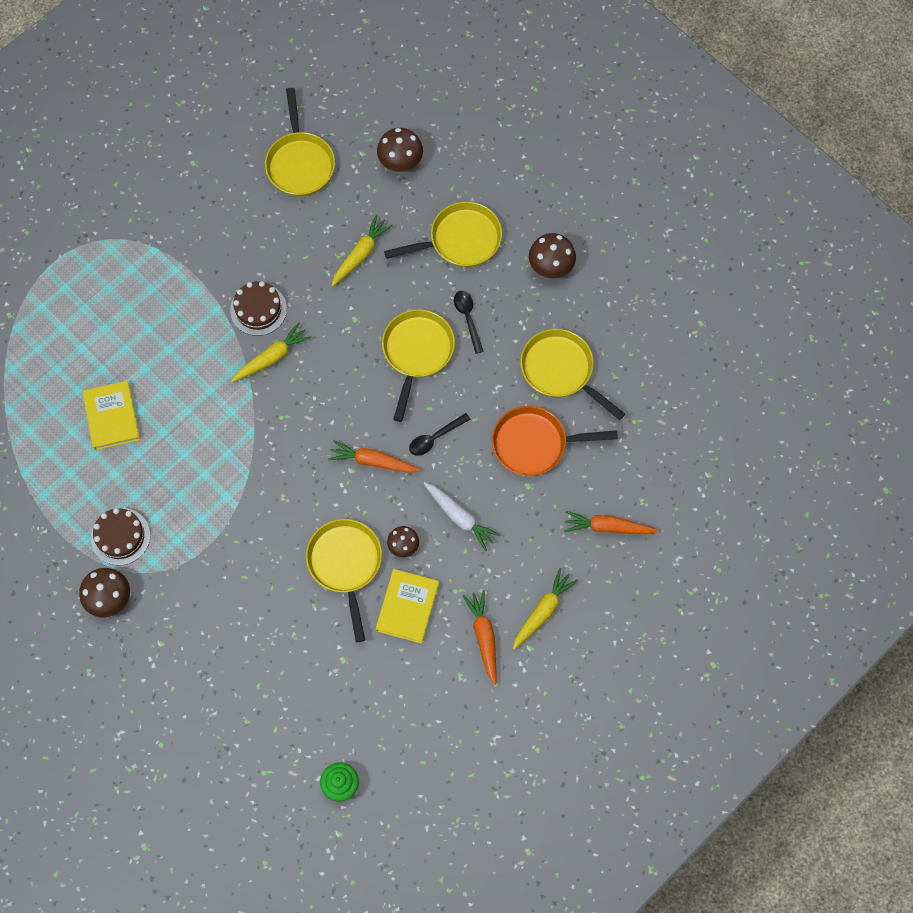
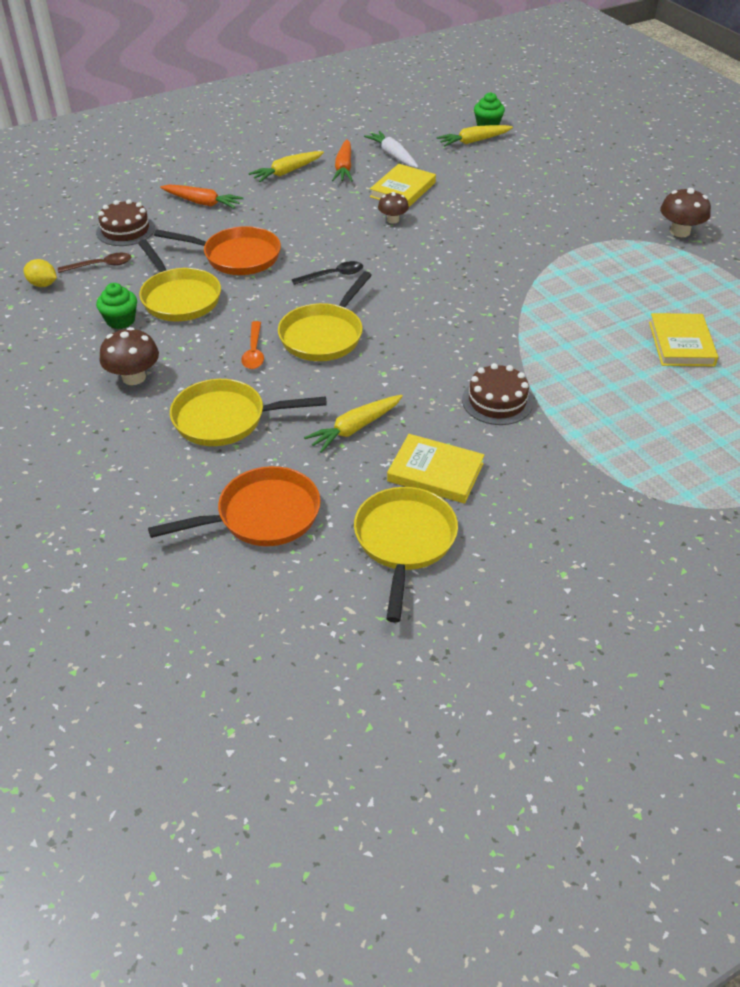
camera: 165 degrees left, 25 degrees down
brown cake [91,508,150,565] -> brown cake moved to [96,199,155,246]
yellow carrot [231,322,311,382] -> yellow carrot moved to [436,125,513,146]
yellow pan [306,519,382,642] -> none
orange carrot [328,440,421,473] -> none
brown mushroom [377,128,423,172] -> orange pan [148,466,321,546]
white carrot [423,482,500,551] -> white carrot moved to [364,131,418,168]
black spoon [454,291,484,354] -> orange spoon [241,321,264,369]
none -> yellow lemon [23,259,57,287]
none -> brown spoon [58,253,132,273]
none -> green cupcake [96,283,137,329]
none -> yellow book [387,434,484,504]

